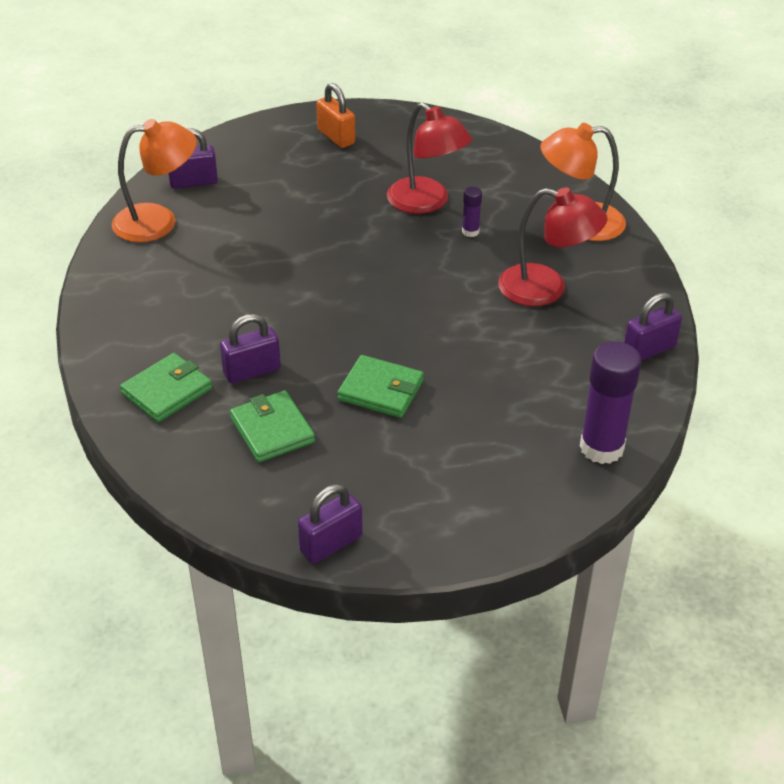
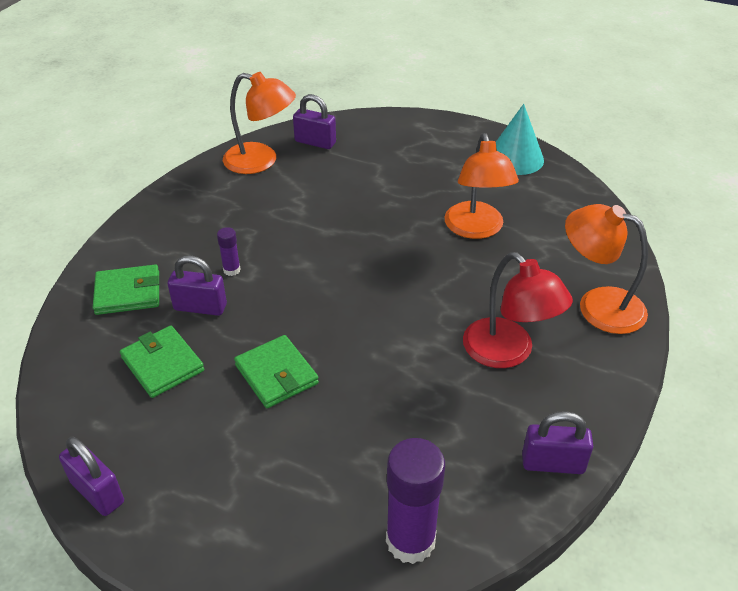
camera: 35 degrees right, 0 degrees up
green wallet [230,391,315,462] -> green wallet turned 45 degrees counterclockwise [120,325,204,398]
purple padlock [298,484,363,564] -> purple padlock turned 45 degrees clockwise [59,437,124,516]
orange padlock [316,83,355,148] -> none
red lamp [387,102,472,214] -> orange lamp [445,133,519,239]
purple glue stick [462,187,482,237] -> purple glue stick moved to [217,227,241,276]
none -> turquoise cone [496,104,544,175]

